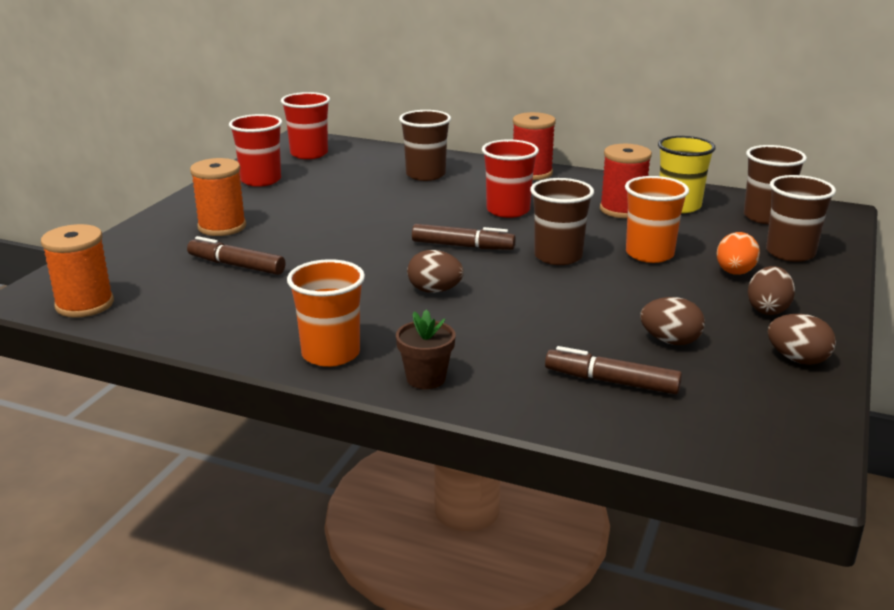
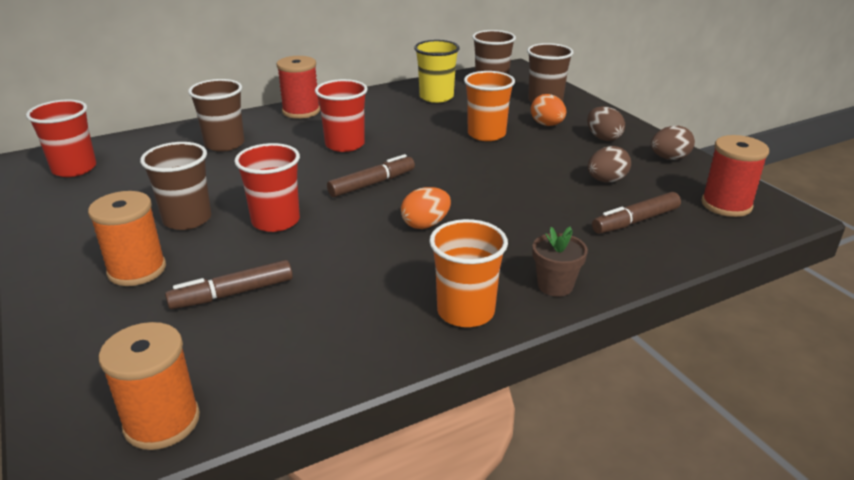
camera: 50 degrees left, 5 degrees up
red cup [229,114,282,187] -> red cup moved to [235,143,300,232]
brown egg [407,250,464,293] -> orange egg [401,187,451,229]
brown cup [530,178,594,265] -> brown cup moved to [140,142,211,230]
red spool [600,144,652,218] -> red spool moved to [701,135,769,217]

